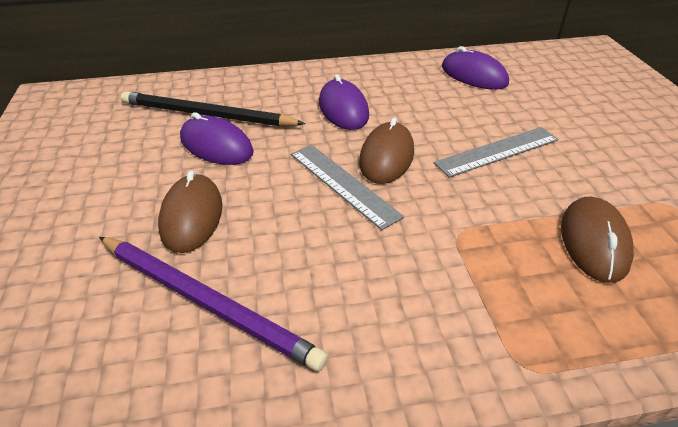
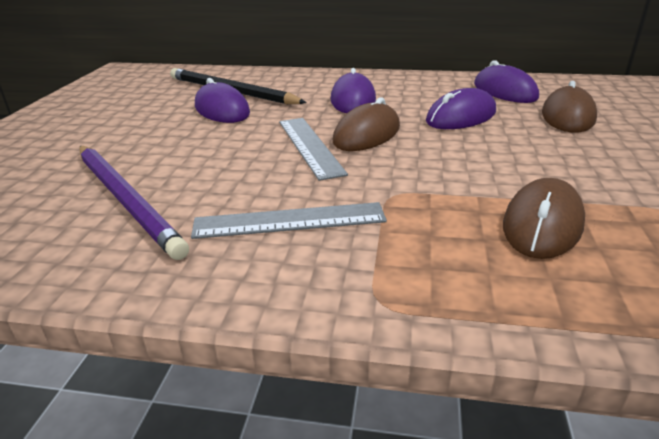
camera: 20 degrees right, 10 degrees down
brown mouse [158,171,222,253] -> brown mouse moved to [542,81,597,133]
grey ruler [434,127,559,178] -> grey ruler moved to [191,202,387,239]
none -> purple mouse [426,88,496,129]

